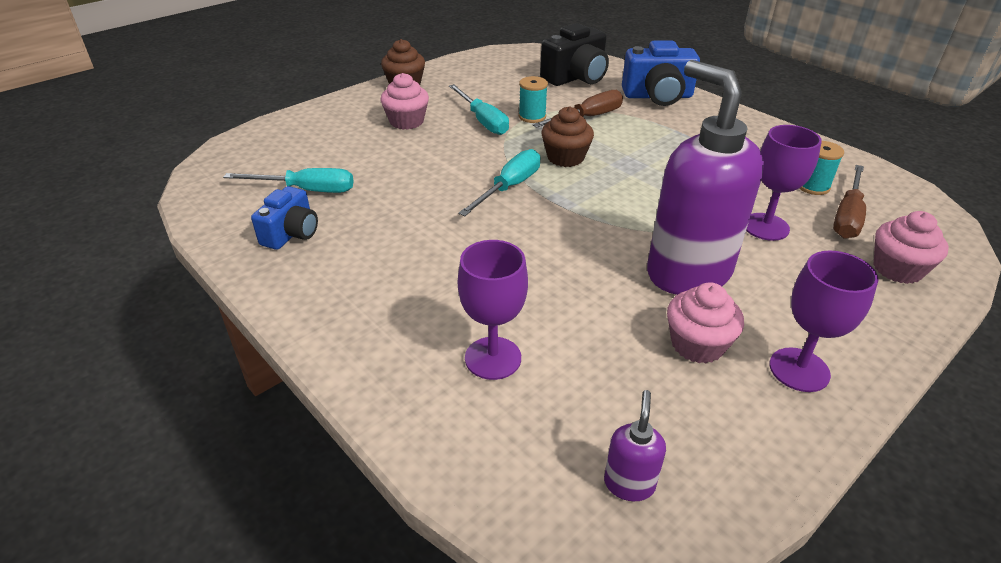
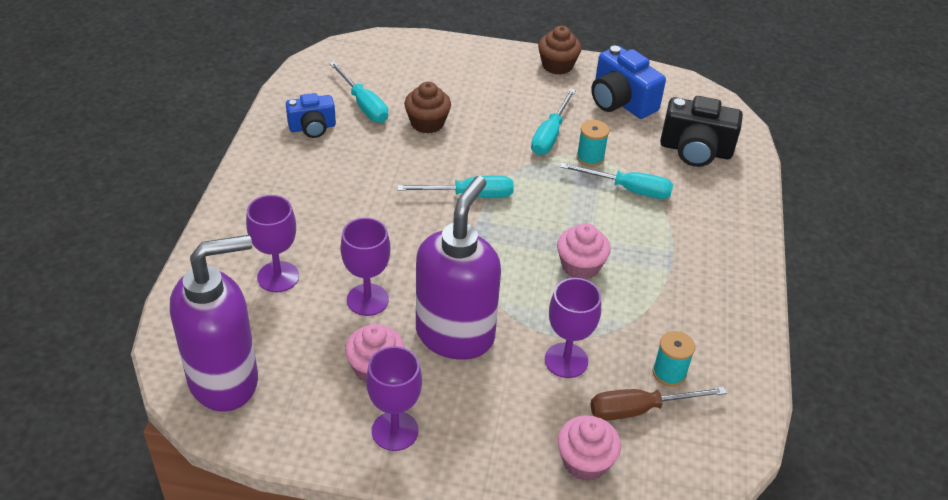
camera: 50 degrees right, 5 degrees up
pink cupcake [380,73,429,130] -> pink cupcake moved to [557,223,611,280]
brown screwdriver [532,90,623,128] -> turquoise screwdriver [560,162,673,199]
brown cupcake [541,107,594,167] -> brown cupcake moved to [404,82,451,134]
purple soap dispenser [604,390,666,501] -> purple soap dispenser [170,235,258,411], size x2.49
blue camera [622,41,700,106] -> blue camera moved to [591,46,666,119]
none -> purple goblet [340,218,390,316]

